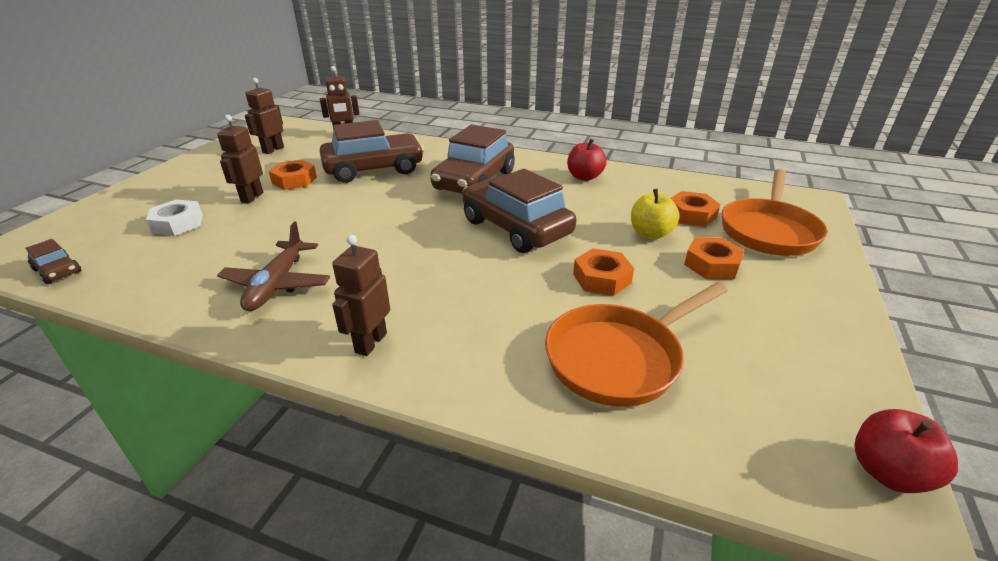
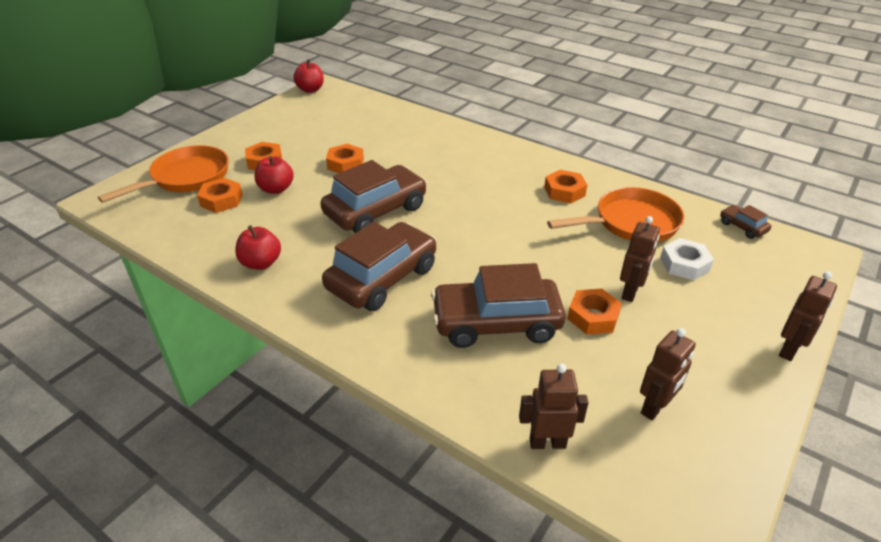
camera: 165 degrees left, 5 degrees up
brown plane [217,222,330,311] -> orange nut [544,170,587,203]
brown robot [332,235,390,356] -> brown robot moved to [779,271,837,361]
brown car [462,169,576,253] -> brown car turned 105 degrees counterclockwise [320,160,427,233]
orange pan [545,282,728,407] -> orange pan moved to [547,187,684,242]
yellow apple [631,189,680,239] -> red apple [255,156,294,194]

